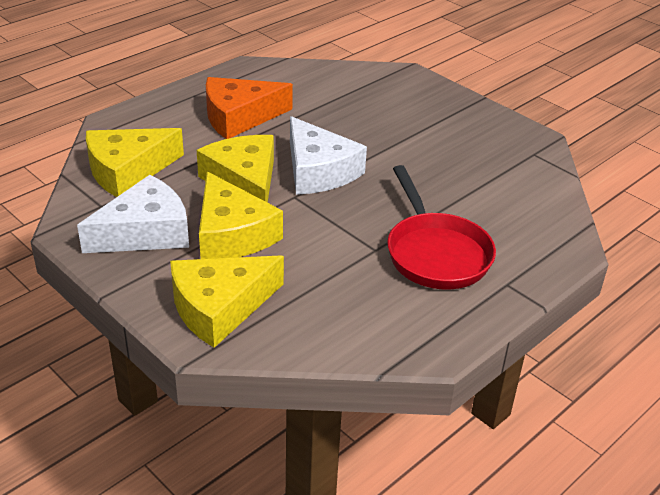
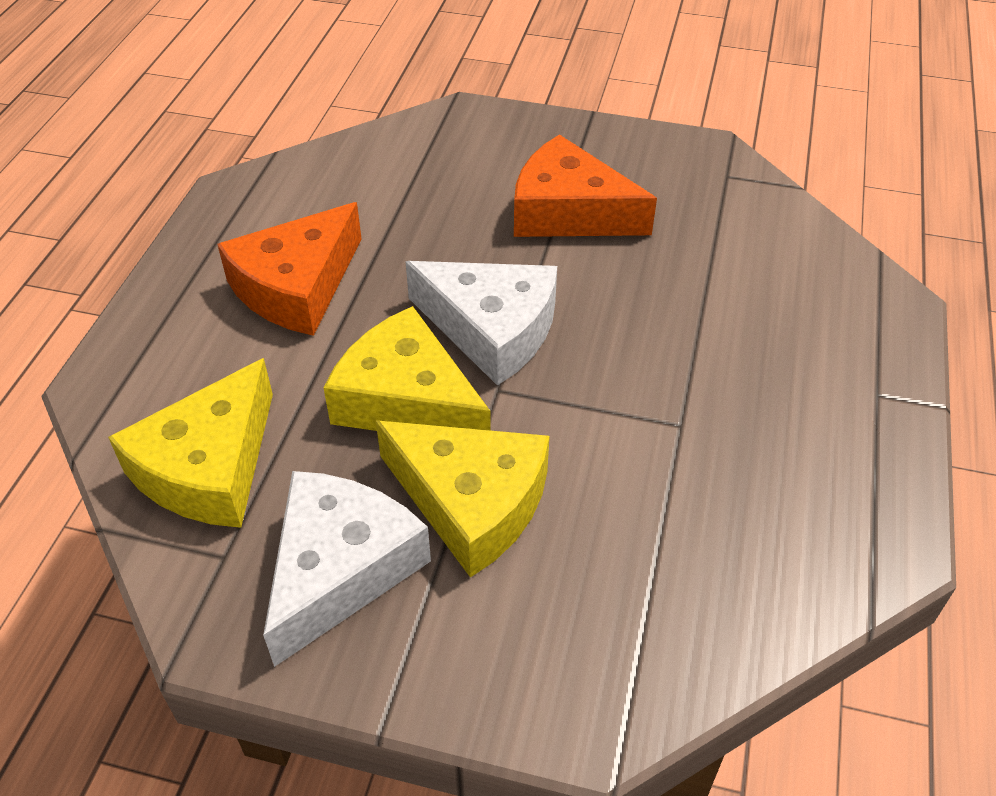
camera: 30 degrees left, 10 degrees up
yellow cheese [170,256,284,348] -> none
red pan [387,165,496,289] -> none
none -> orange cheese [514,134,657,237]

